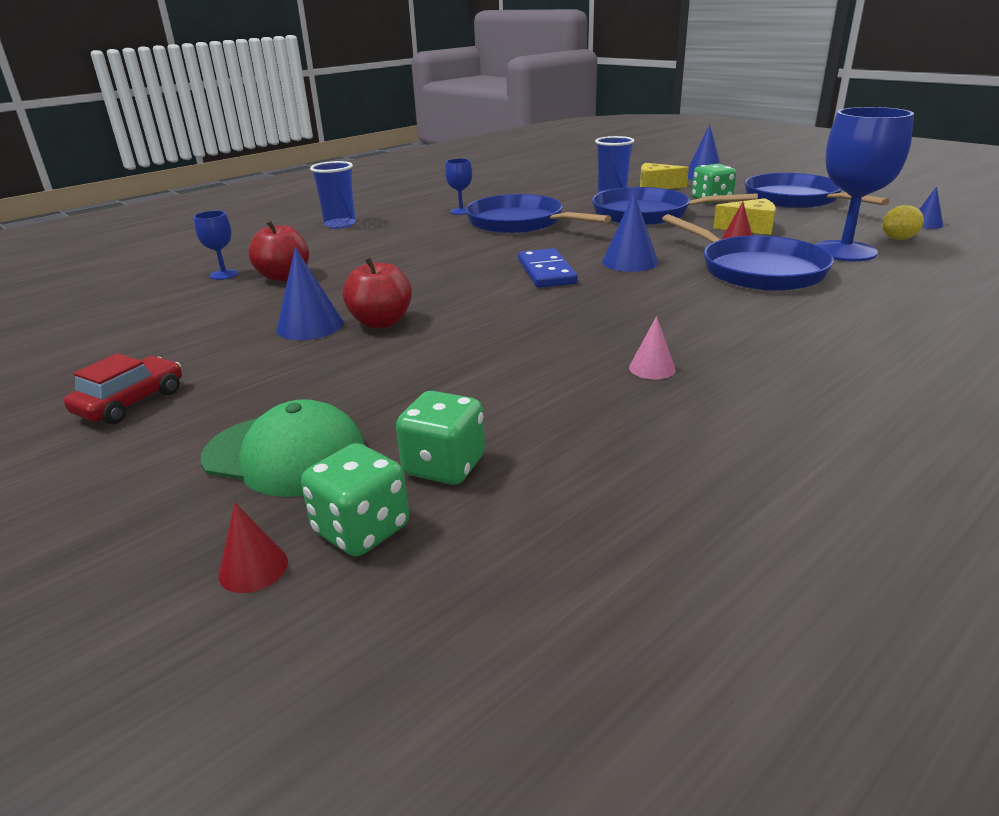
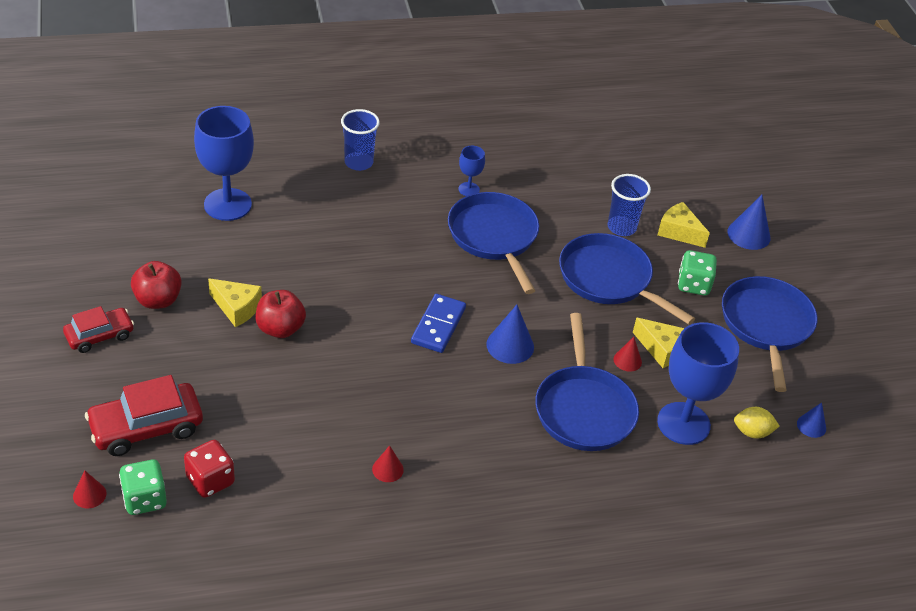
camera: 25 degrees right, 15 degrees up
blue goblet [194,211,239,280] -> blue goblet [194,106,254,221], size x2.13
green cap [201,399,365,497] -> red car [85,375,203,456]
red apple [248,220,309,281] -> red apple moved to [131,261,182,309]
blue cone [276,247,343,340] -> yellow cheese [208,278,262,327]
green dice [396,391,485,485] -> red dice [184,440,235,498]
pink cone [629,316,676,379] -> red cone [372,445,404,482]

